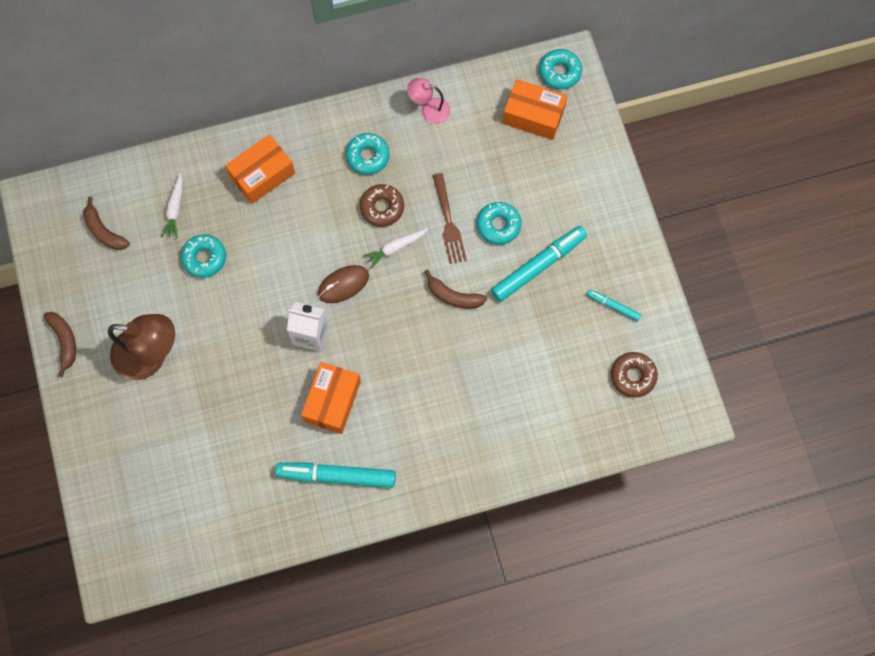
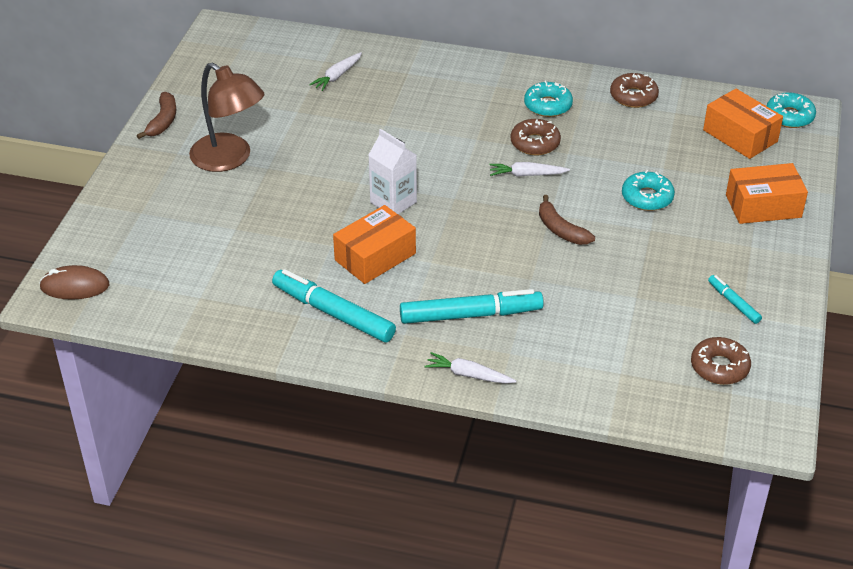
camera: 30 degrees right, 30 degrees down
brown banana [83,197,130,250] -> none
turquoise donut [180,234,226,278] -> none
orange box [225,134,295,204] -> orange box moved to [726,163,808,224]
brown mouse [318,265,369,303] -> brown mouse moved to [39,265,110,300]
pink lamp [407,78,450,124] -> brown donut [610,73,659,108]
brown fork [432,173,467,264] -> none
turquoise marker [491,226,587,302] -> turquoise marker moved to [400,289,544,324]
none -> white carrot [424,352,516,384]

